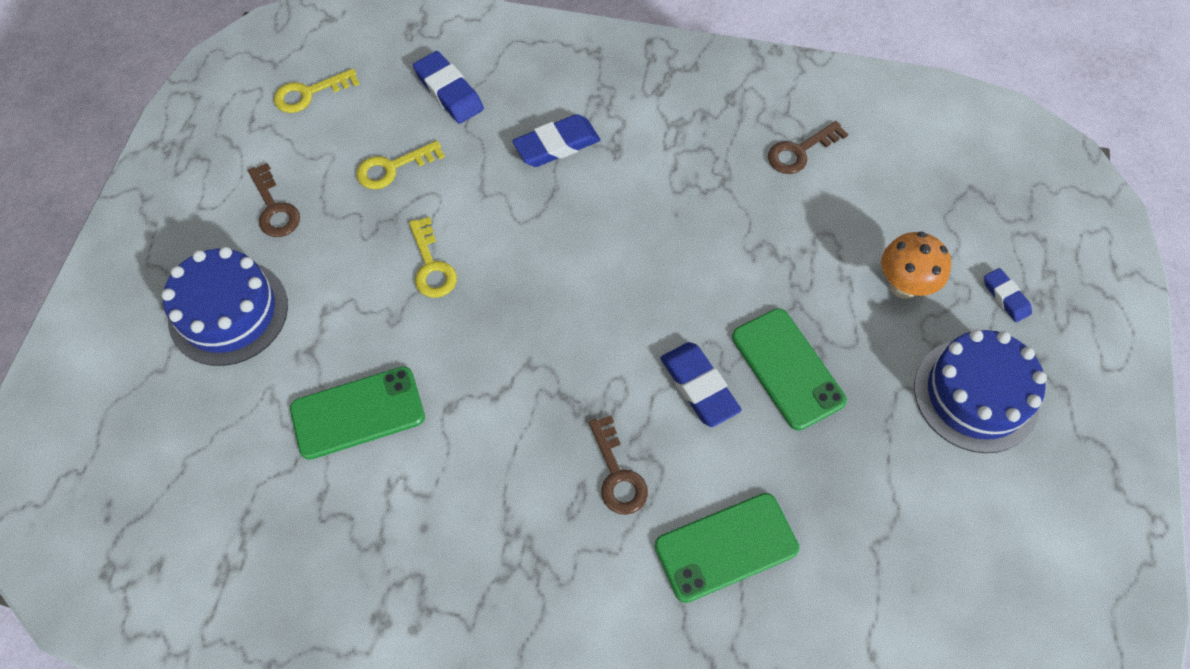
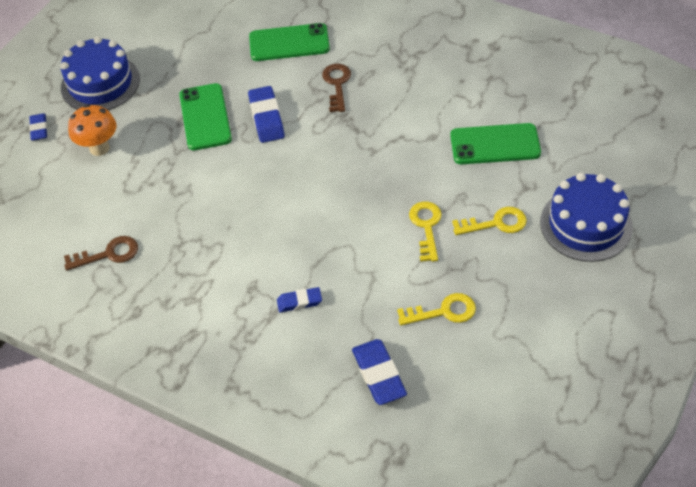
camera: 160 degrees left, 10 degrees down
brown key [248,163,300,237] -> none
yellow key [274,68,360,113] -> yellow key moved to [452,207,527,235]
blue eraser [512,114,600,167] -> blue eraser [277,287,322,312], size x0.61

